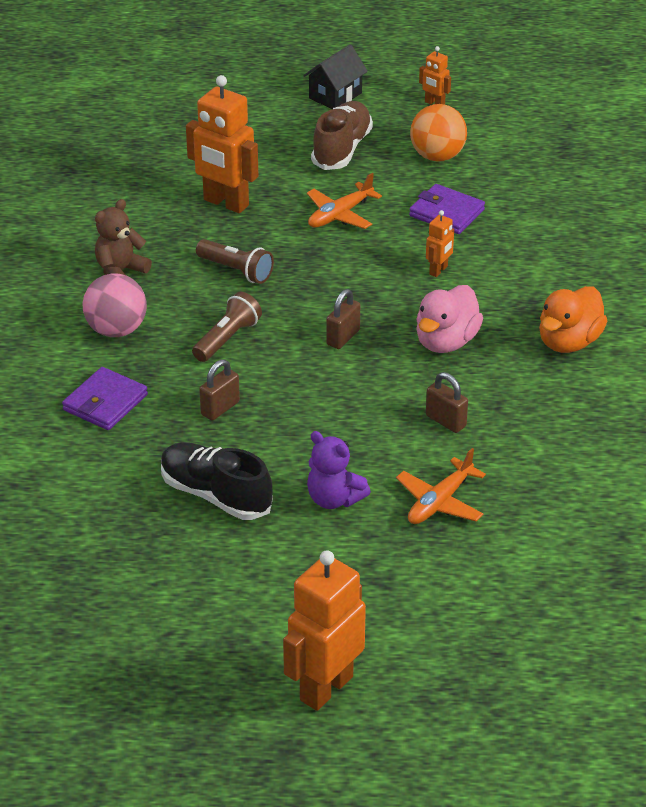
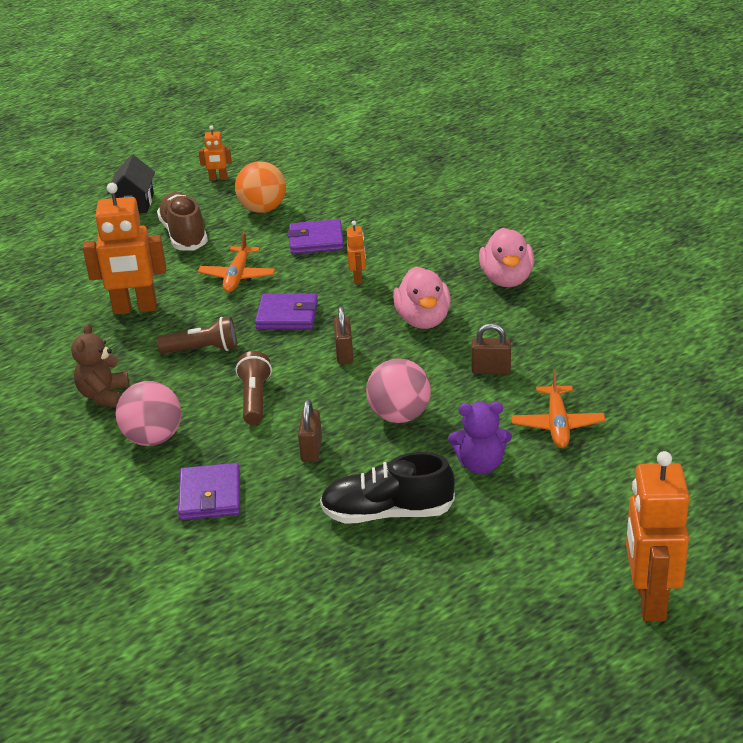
camera: 35 degrees left, 5 degrees down
orange duck [539,286,607,353] -> pink duck [479,228,534,287]
none -> purple wallet [255,294,318,329]
none -> pink ball [366,358,431,423]

